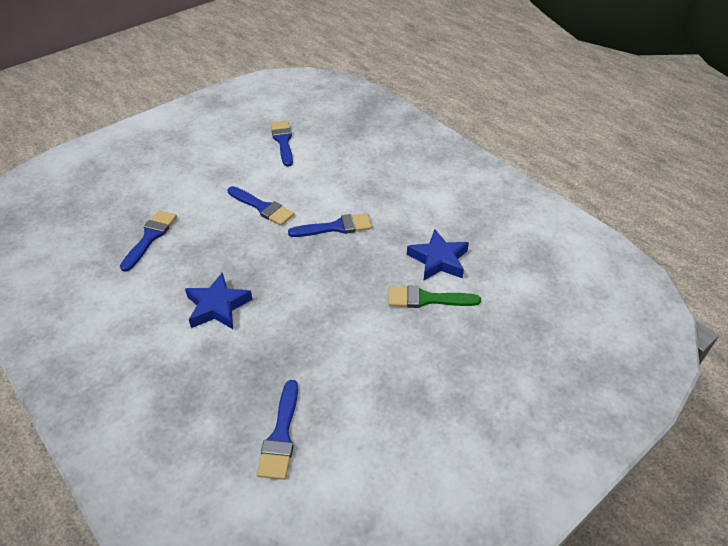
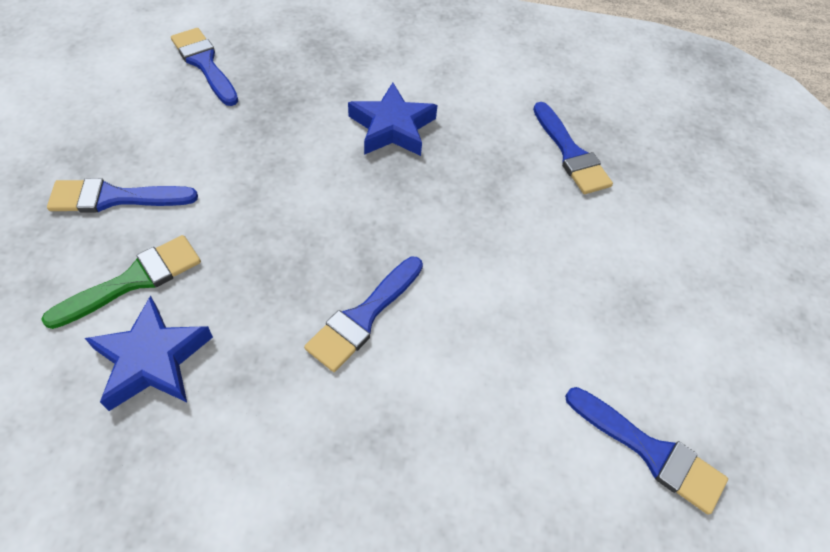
camera: 135 degrees right, 10 degrees up
blue brush [227,186,295,226] -> blue brush moved to [47,178,198,213]

